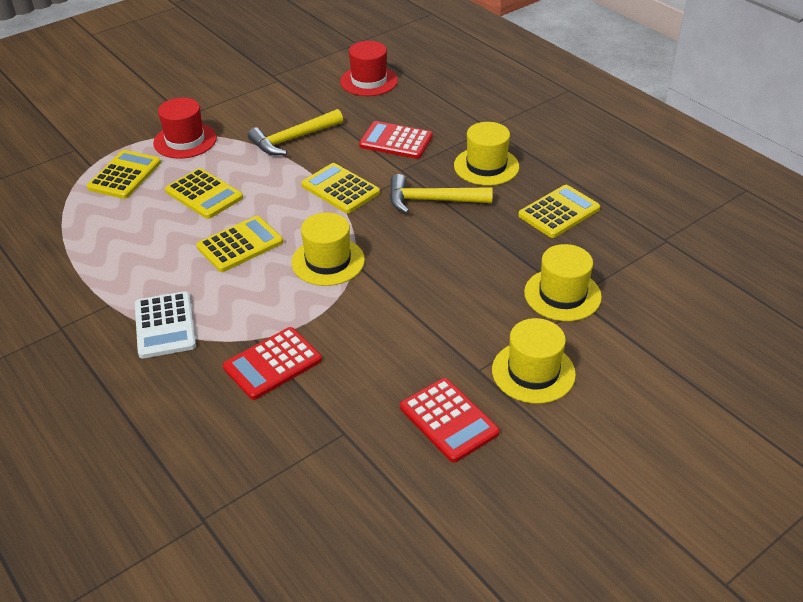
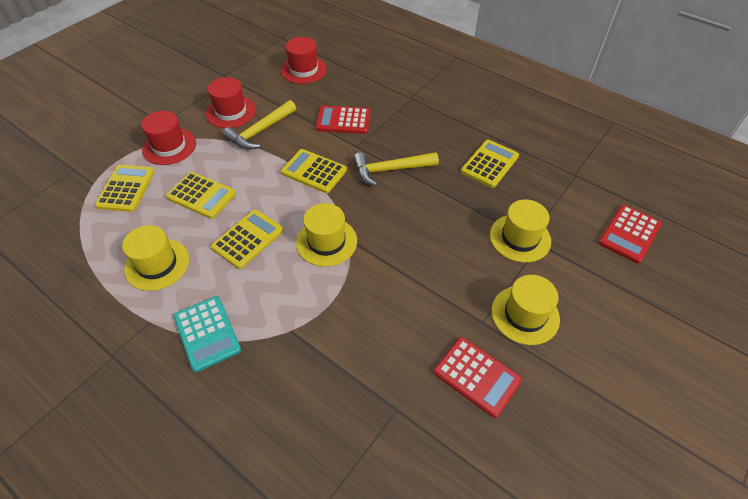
camera: 15 degrees left, 10 degrees up
white calculator [135,291,196,359] -> turquoise calculator [173,296,241,372]
red calculator [223,327,322,400] -> red calculator moved to [598,205,662,264]
yellow hat [454,122,519,186] -> yellow hat moved to [122,225,189,291]
none -> red hat [206,77,256,128]

